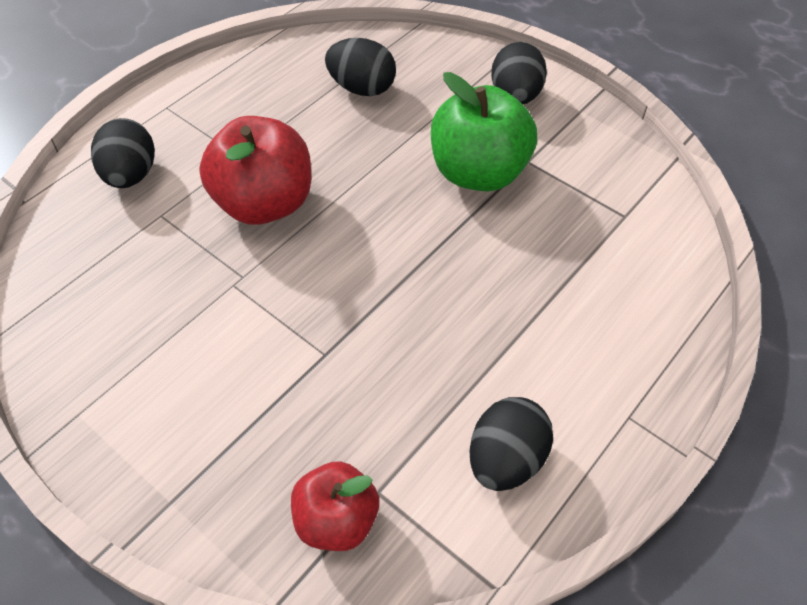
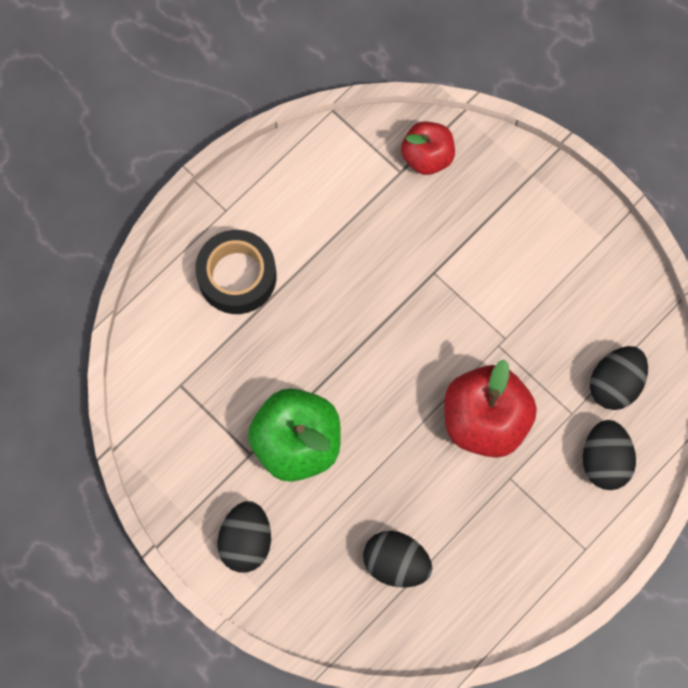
camera: 175 degrees left, 20 degrees up
black egg [469,397,553,491] -> black egg moved to [590,346,648,410]
none -> black tape [195,230,277,314]

